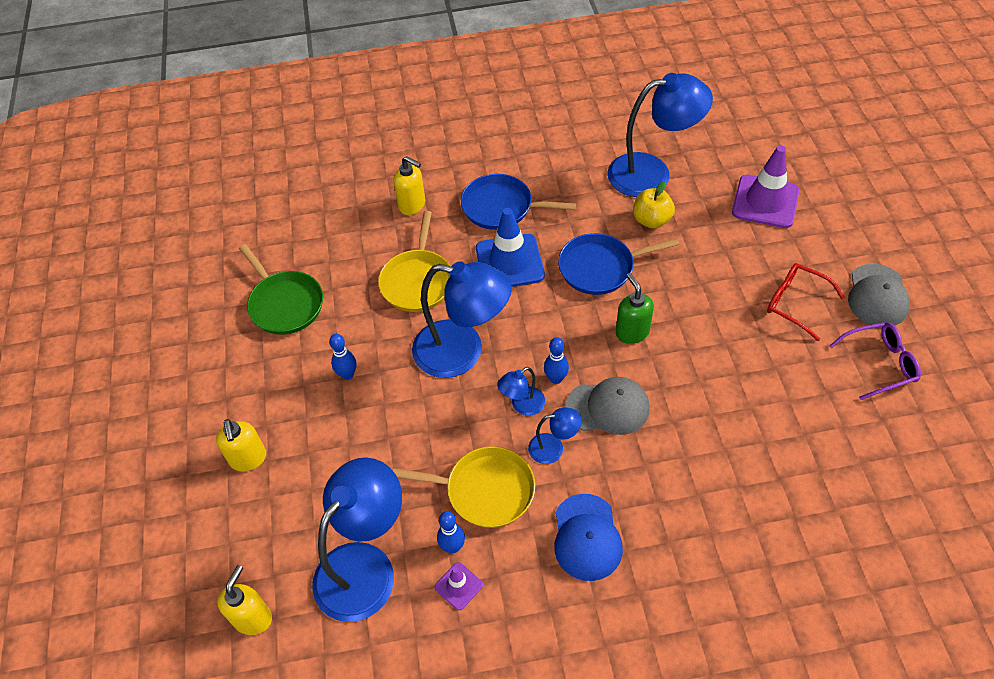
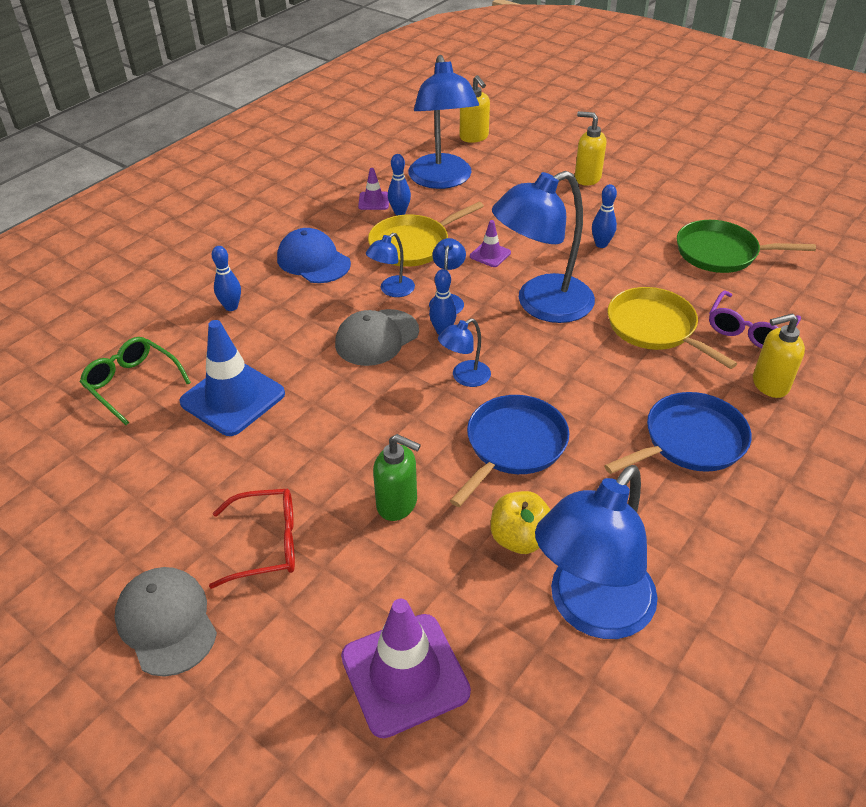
camera: 135 degrees right, 10 degrees down
blue traffic cone [476,208,545,287] -> blue traffic cone moved to [180,320,285,436]
green soap dispenser [616,273,654,344] -> green soap dispenser moved to [373,434,421,521]
purple glasses [829,322,921,400] -> purple glasses moved to [709,290,801,348]
none -> green glasses [80,337,191,425]
none -> blue bowling pin [212,246,241,311]
none -> blue lamp [438,318,491,387]
none -> purple traffic cone [470,220,511,267]

